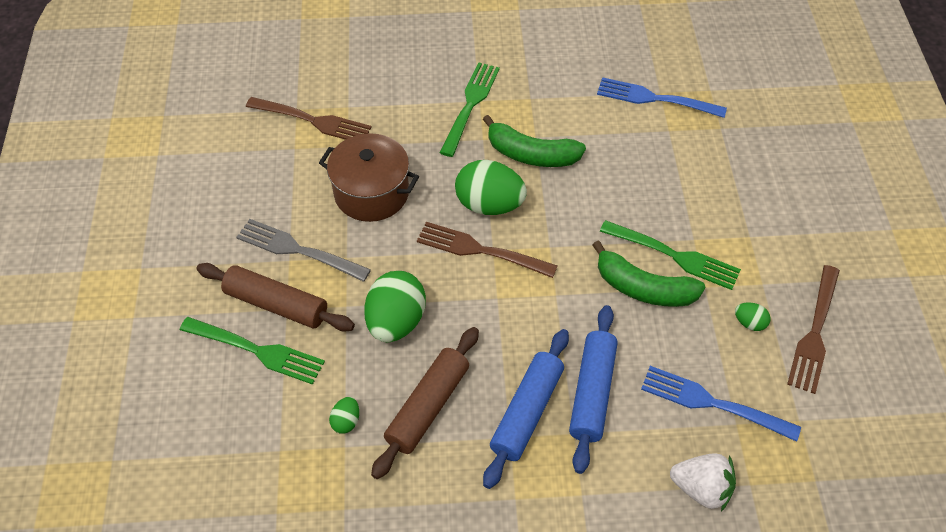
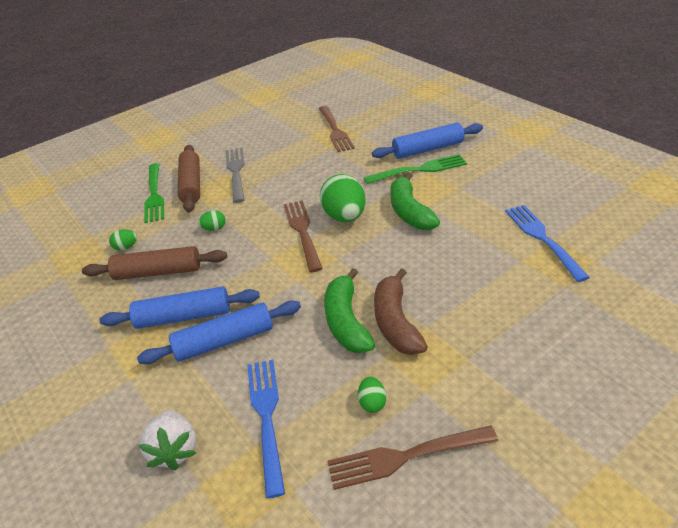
camera: 60 degrees right, 15 degrees down
brown pot [319,133,419,222] -> none
green egg [364,271,426,342] -> green egg [198,210,226,231], size x0.46
green fork [600,220,741,290] -> brown banana [374,268,428,355]
none -> blue rolling pin [372,123,483,159]

